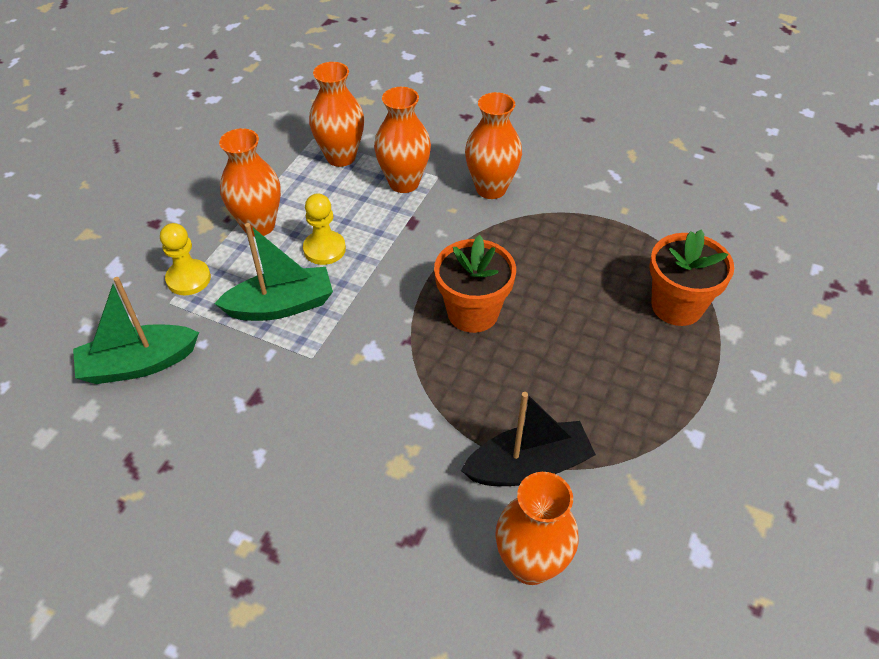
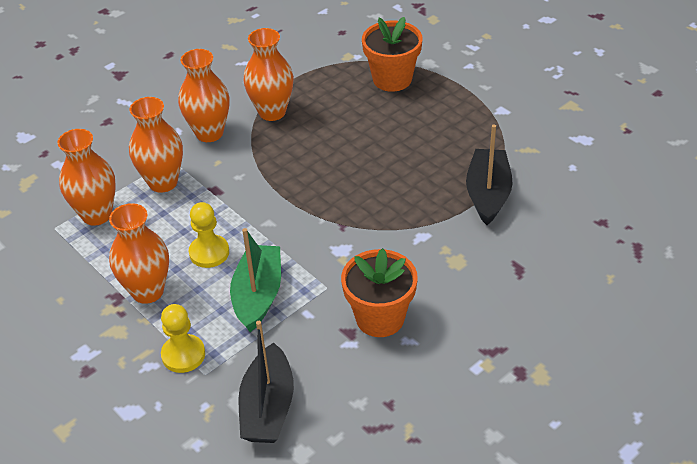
camera: 65 degrees left, 5 degrees down
green boat [73,277,199,384] -> black boat [238,321,294,443]
orange flower pot [434,235,516,333] -> orange flower pot moved to [341,248,418,337]
orange vase [495,472,579,585] -> orange vase moved to [243,28,294,121]

